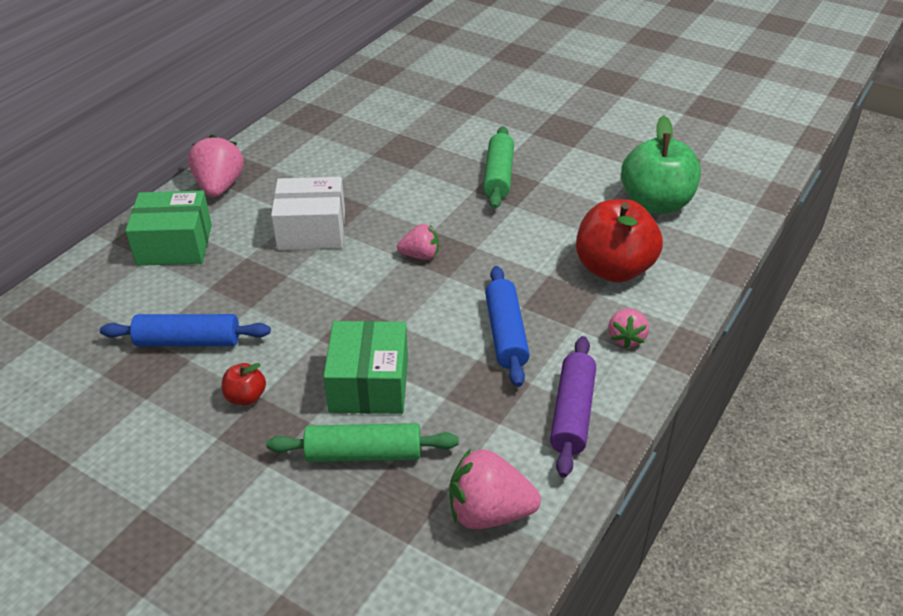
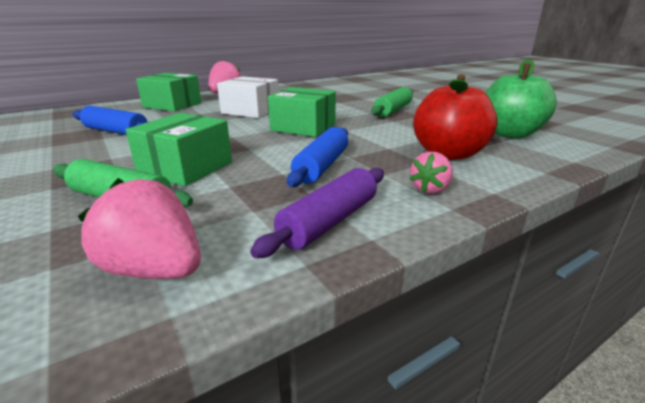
camera: 25 degrees right, 15 degrees down
red apple [222,363,266,405] -> none
pink strawberry [397,224,439,260] -> green box [268,87,336,137]

